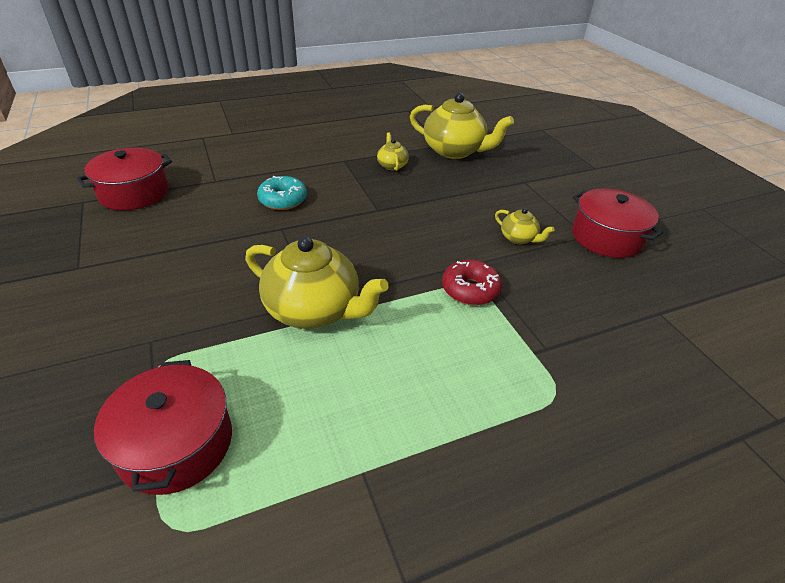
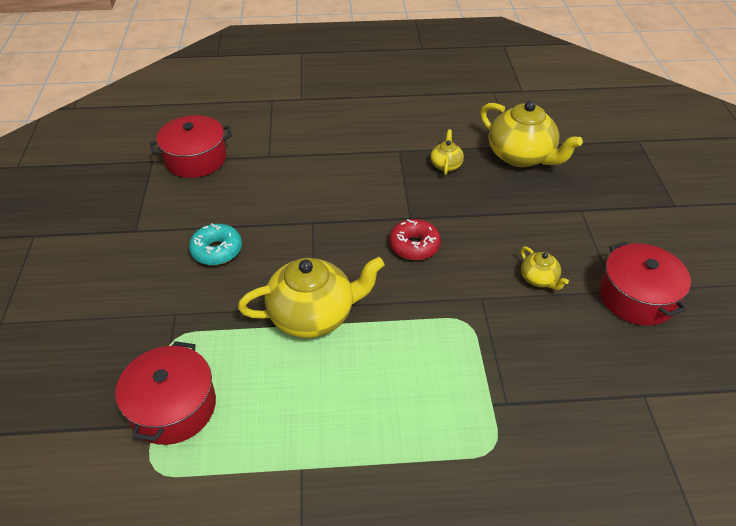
camera: 20 degrees right, 5 degrees up
yellow teapot [245,236,389,329] -> yellow teapot turned 60 degrees counterclockwise [238,257,385,338]
turquoise donut [257,176,307,210] -> turquoise donut moved to [189,223,242,265]
red donut [442,260,502,305] -> red donut moved to [389,219,441,260]

